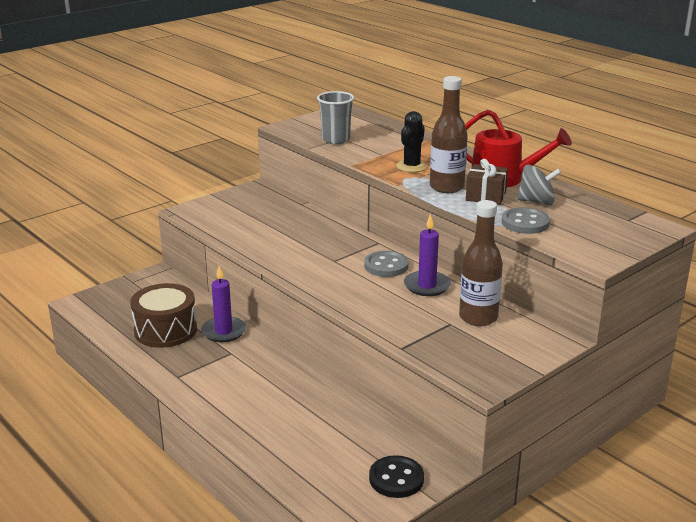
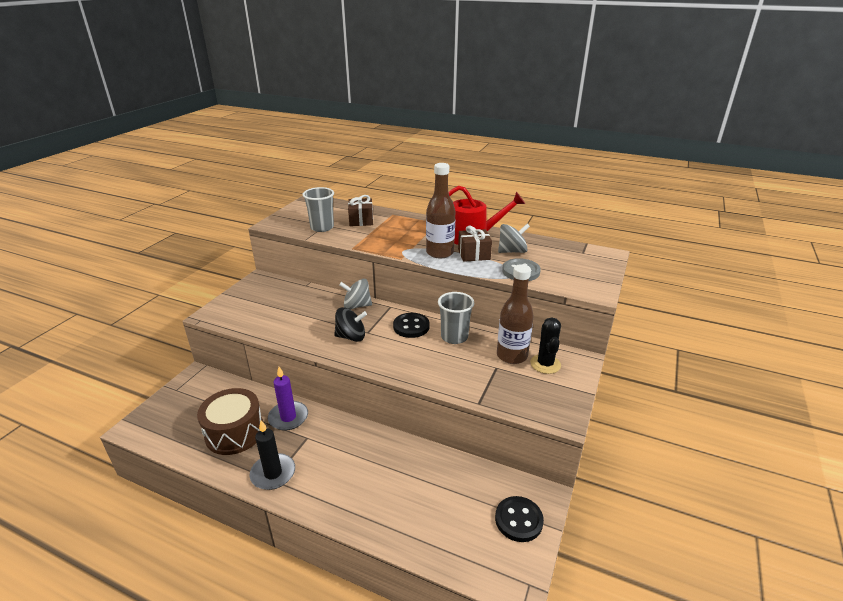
camera: 25 degrees left, 5 degrees up
grey button [364,251,409,277] -> black button [393,313,430,338]
black cactus [396,111,428,172] -> black cactus moved to [530,317,561,374]
purple candle [404,214,451,296] -> grey cup [438,292,474,344]
none -> black candle [250,420,295,490]
none -> black spinning top [334,307,367,342]
none -> grey spinning top [339,279,372,309]
none -> brown gift [348,195,373,226]

